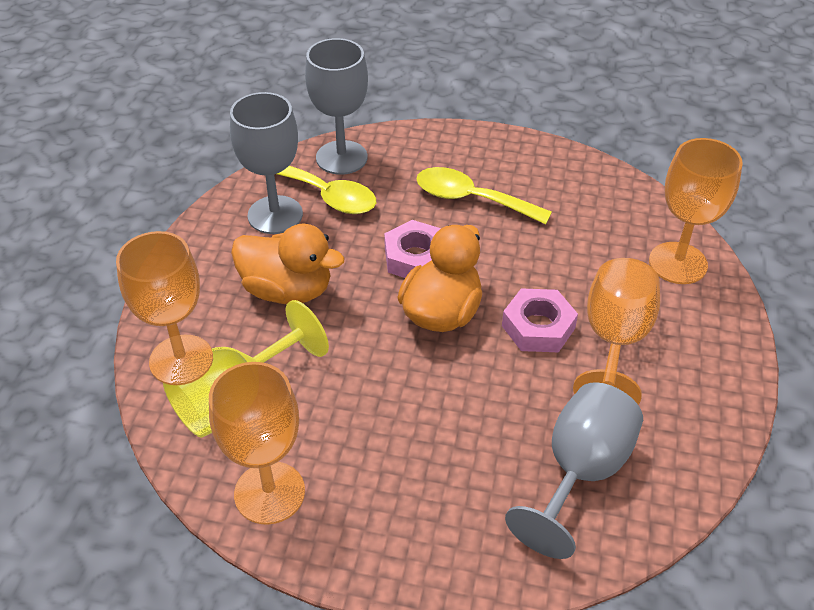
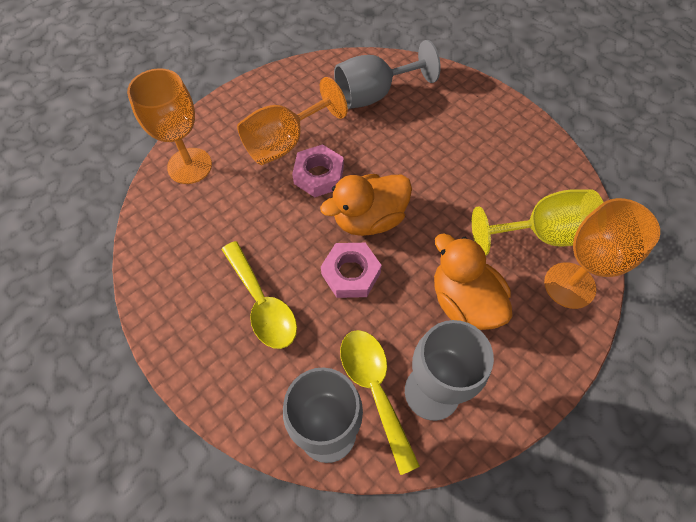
camera: 145 degrees left, 15 degrees up
orange goblet [209,362,305,525] -> none

